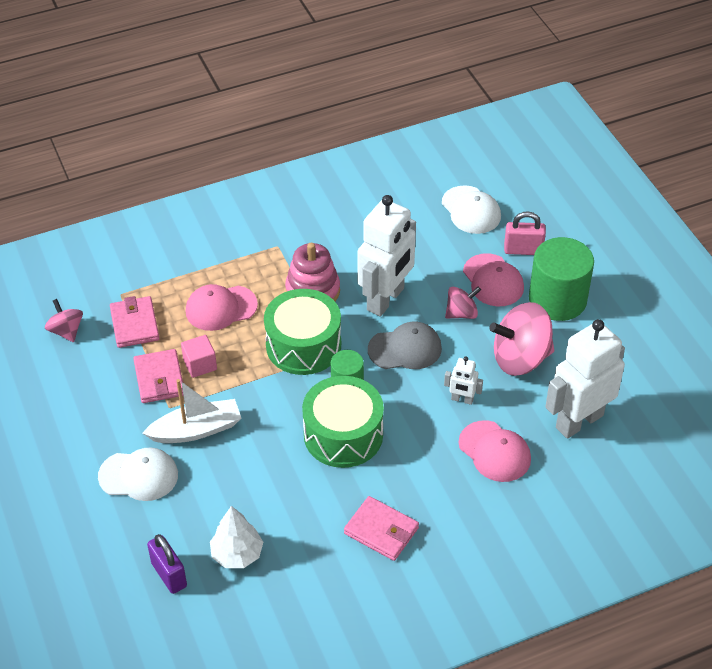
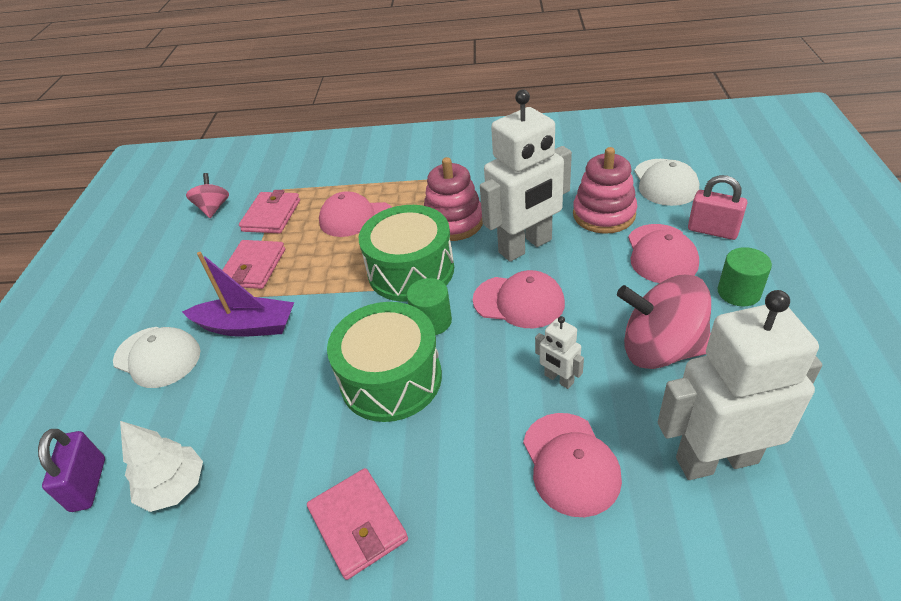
camera: 30 degrees right, 5 degrees down
white boat [142,379,241,443] -> purple boat [182,252,294,337]
pink cube [181,335,217,378] -> none
grey cap [368,321,442,369] -> pink cap [473,270,565,328]
pink spinning top [445,287,481,319] -> none
green cylinder [529,237,594,321] -> green cylinder [718,247,772,307], size x0.53
none -> pink stacking toy [573,147,637,234]

